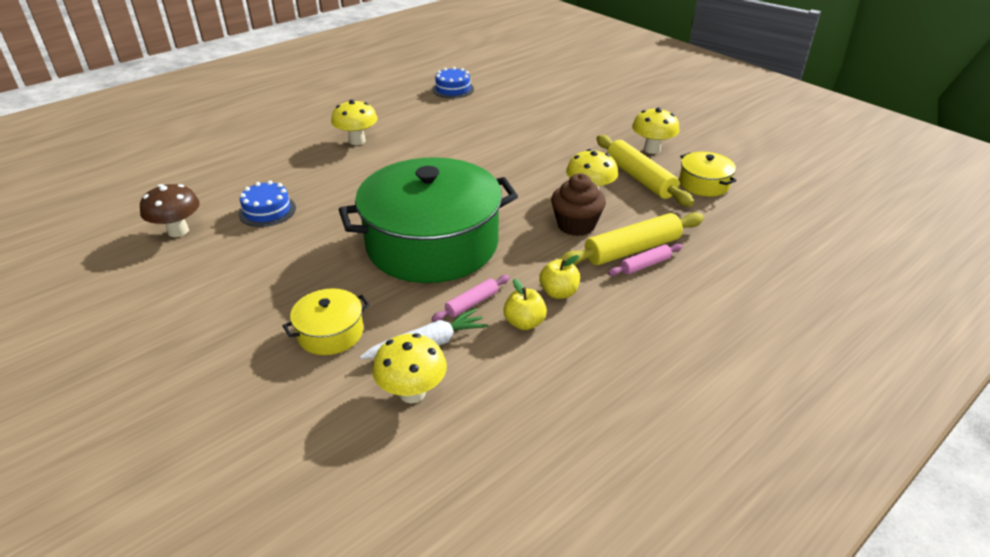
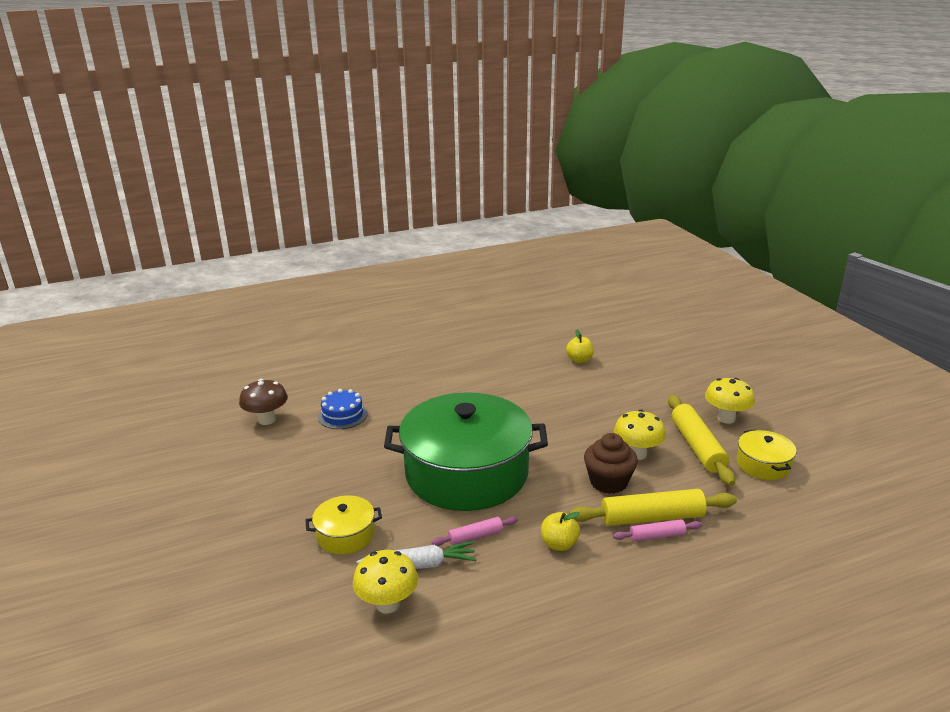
camera: 20 degrees right, 10 degrees down
yellow mushroom [331,100,377,145] -> none
blue cake [432,67,474,98] -> none
yellow apple [503,279,547,330] -> yellow apple moved to [566,329,594,363]

